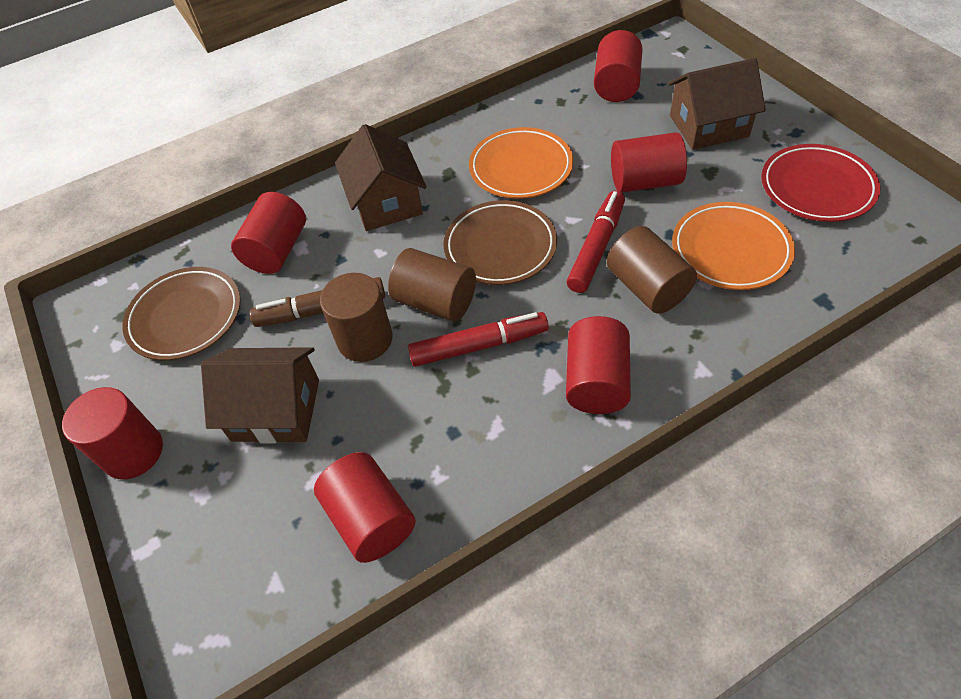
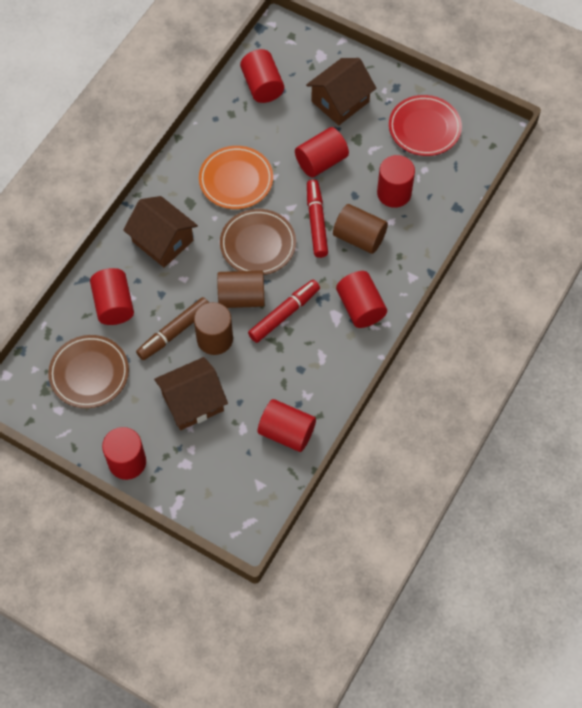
camera: 35 degrees left, 10 degrees up
orange plate [672,202,795,290] -> red cylinder [377,155,415,208]

